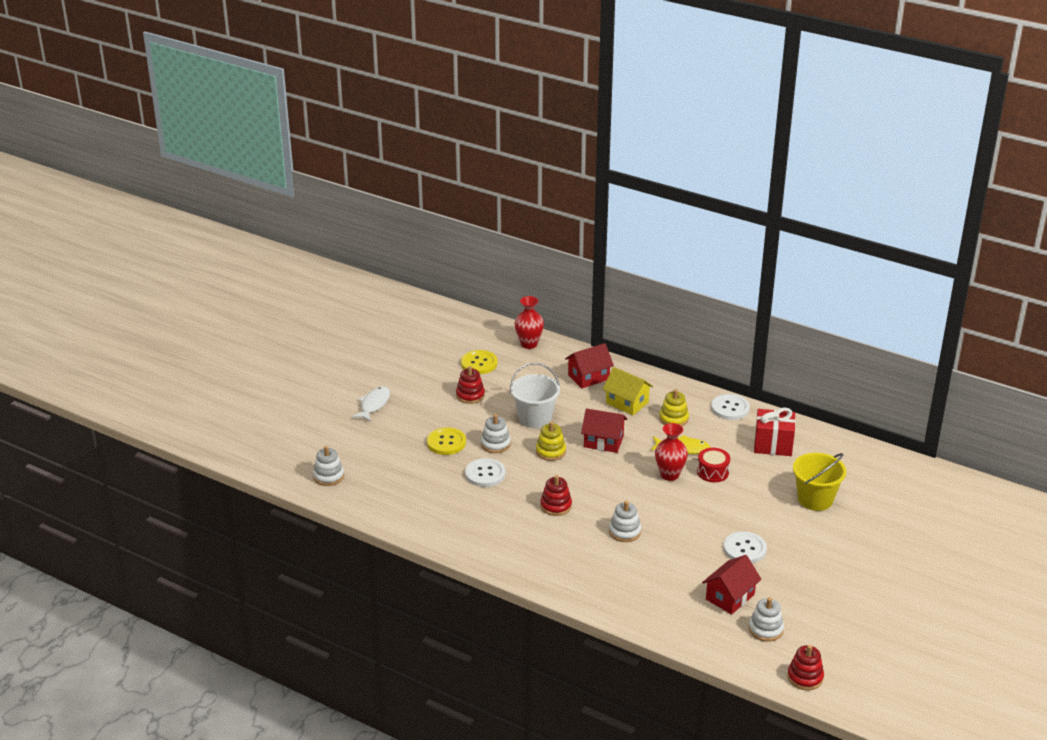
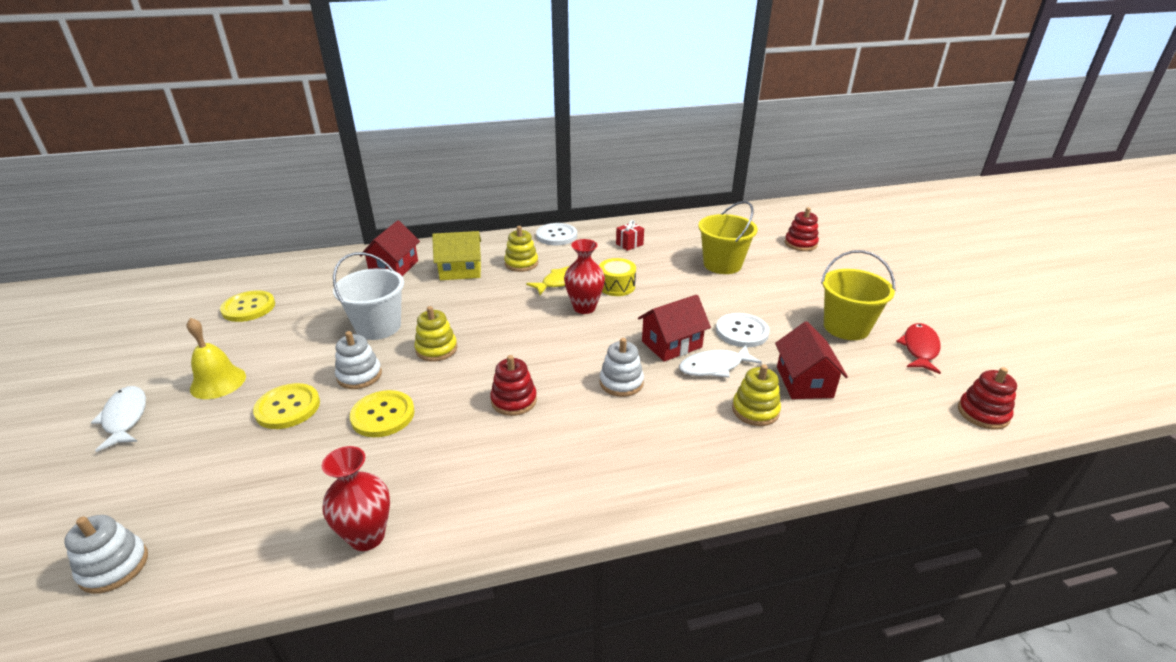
camera: 45 degrees left, 0 degrees up
red stacking toy [456,366,485,404] -> red stacking toy moved to [785,207,819,251]
white button [465,458,505,487] -> yellow button [350,390,415,437]
red vase [515,296,544,349] -> red vase moved to [322,446,390,551]
red house [581,409,627,453] -> red house moved to [638,295,711,362]
red drum [697,448,730,482] -> yellow drum [599,258,636,296]
white stacking toy [749,597,784,642] -> none
red gift [754,408,796,456] -> red gift [616,220,644,251], size x0.53
none -> yellow bell [187,318,246,399]
none -> white fish [679,345,762,378]
none -> yellow stacking toy [732,364,781,426]
none -> yellow bucket [821,250,895,340]
none -> red fish [896,323,941,374]

